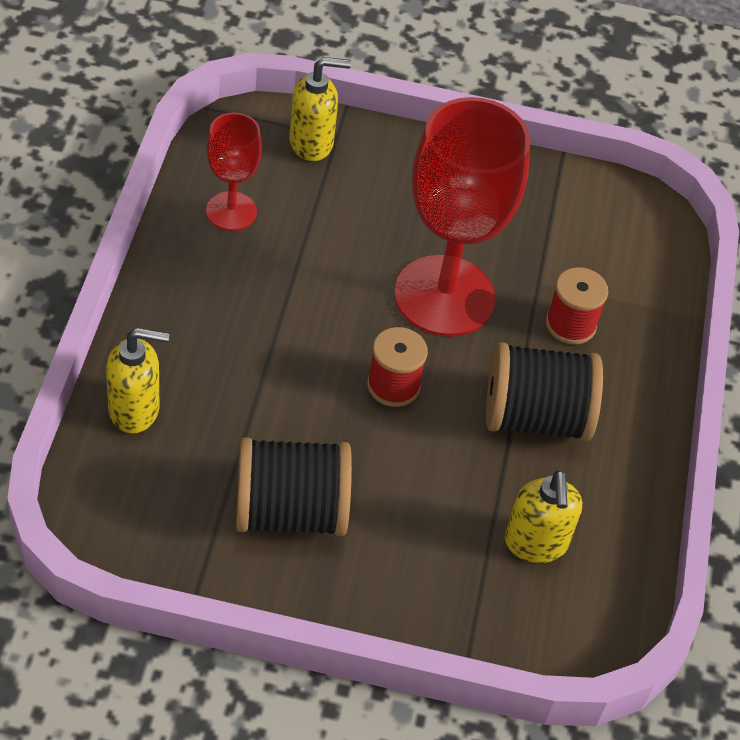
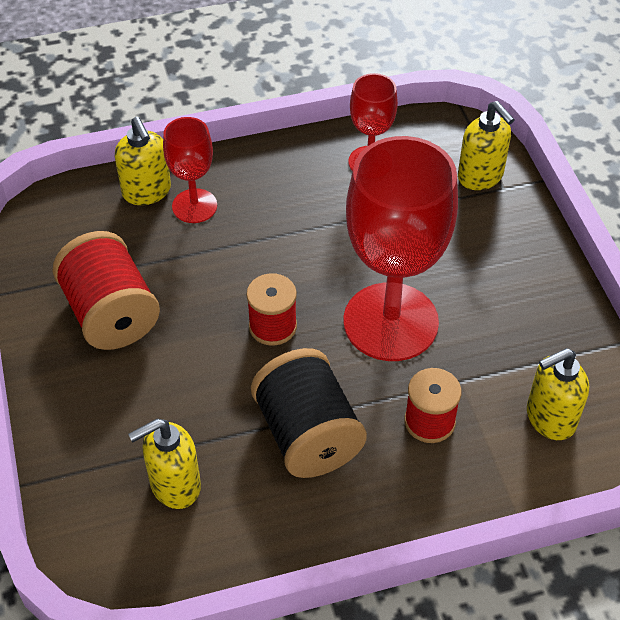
camera: 70 degrees right, 0 degrees up
black spool [236,437,352,536] -> red spool [52,231,160,350]
none -> red goblet [163,117,217,223]
none -> yellow soap dispenser [527,348,589,440]

